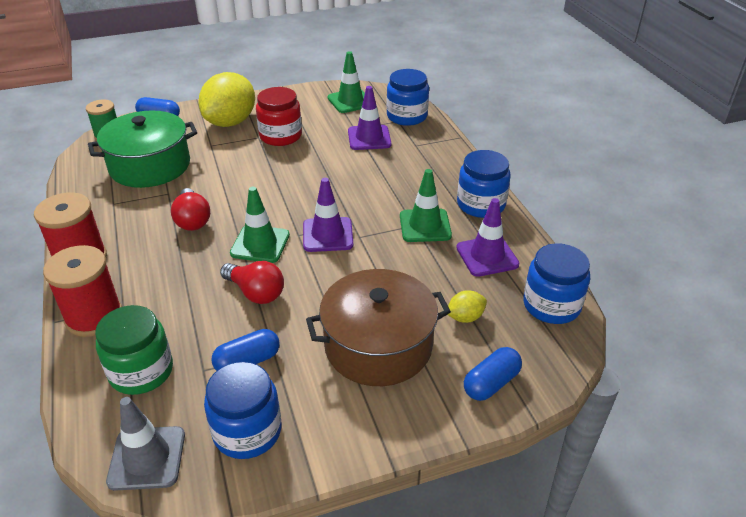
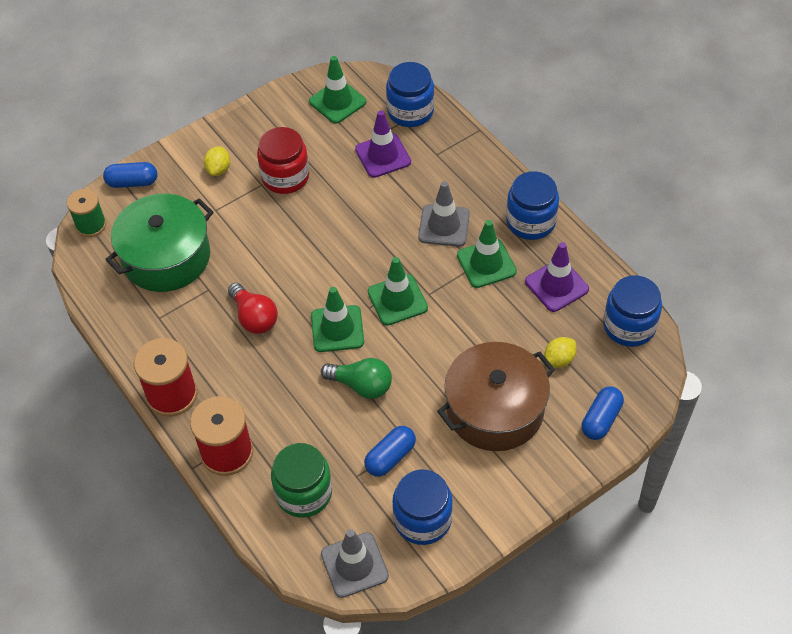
camera: 15 degrees left, 15 degrees up
yellow lemon [199,72,255,127] -> yellow lemon [204,147,230,176], size x0.44
red light bulb [220,261,284,304] -> green light bulb [321,358,392,399]
purple traffic cone [303,178,353,252] -> green traffic cone [368,257,428,325]
none -> grey traffic cone [418,181,470,247]

